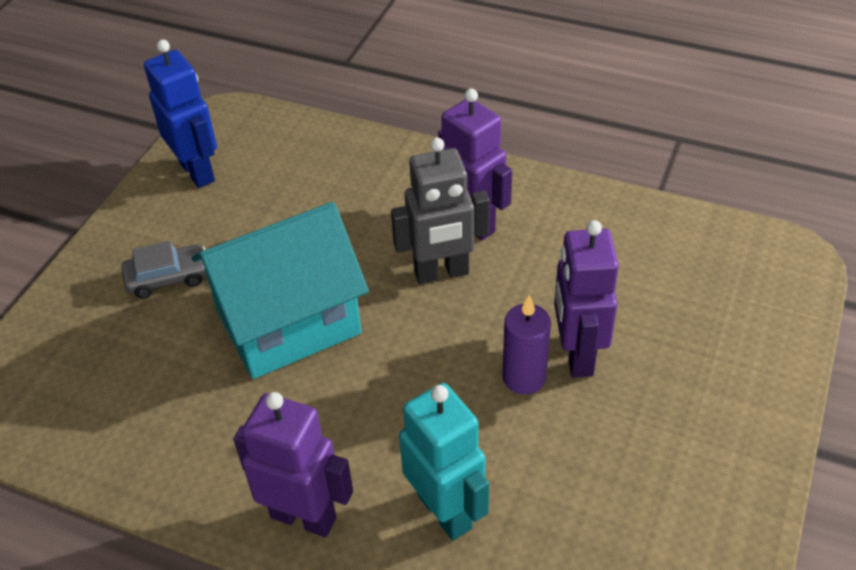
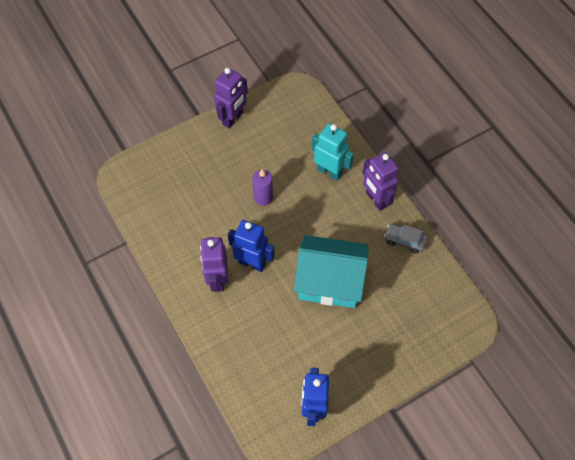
camera: 145 degrees left, 15 degrees up
grey car [122,241,207,299] -> grey car moved to [384,224,428,253]
grey robot [391,137,490,284] -> blue robot [228,220,275,272]
turquoise robot [399,383,489,540] -> turquoise robot turned 120 degrees clockwise [312,123,354,181]
purple robot [554,220,619,378] -> purple robot moved to [214,68,248,129]

